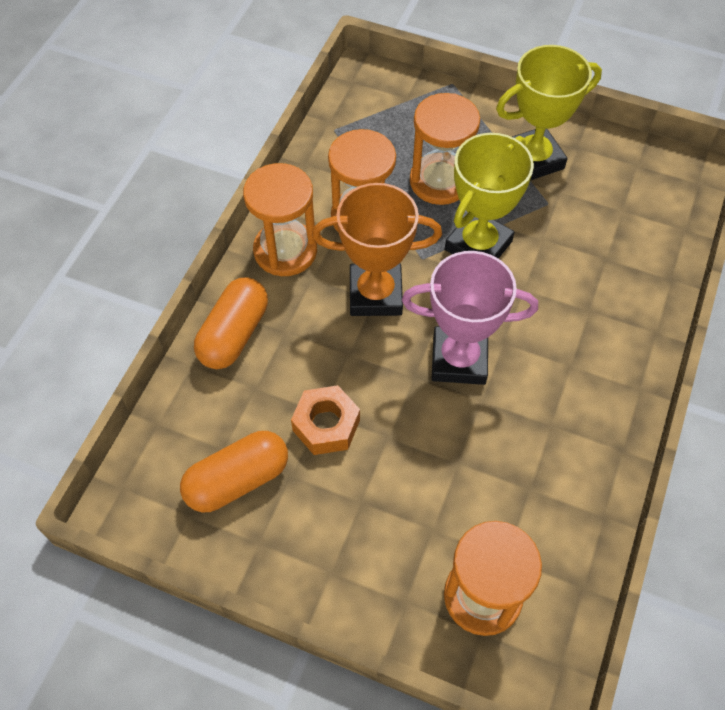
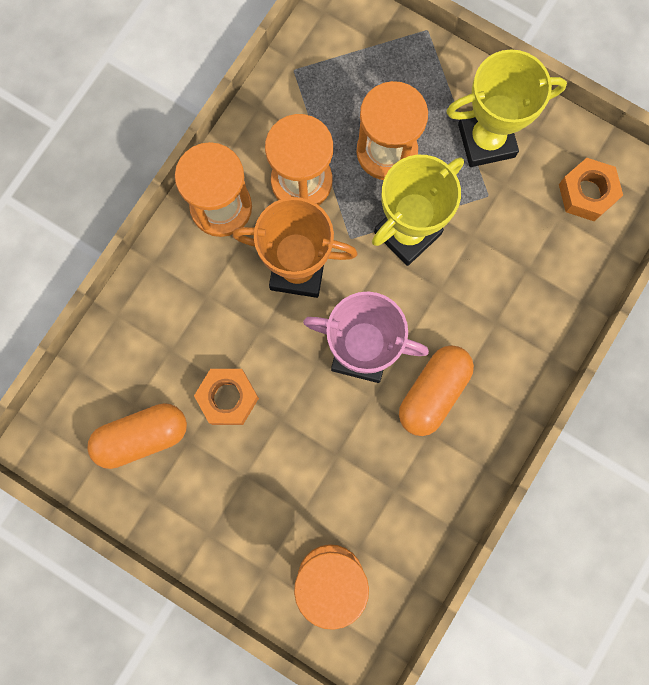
camera: 10 degrees right, 20 degrees up
orange capsule [194,277,268,369] -> orange capsule moved to [399,345,474,436]
none -> orange nut [559,158,623,221]

